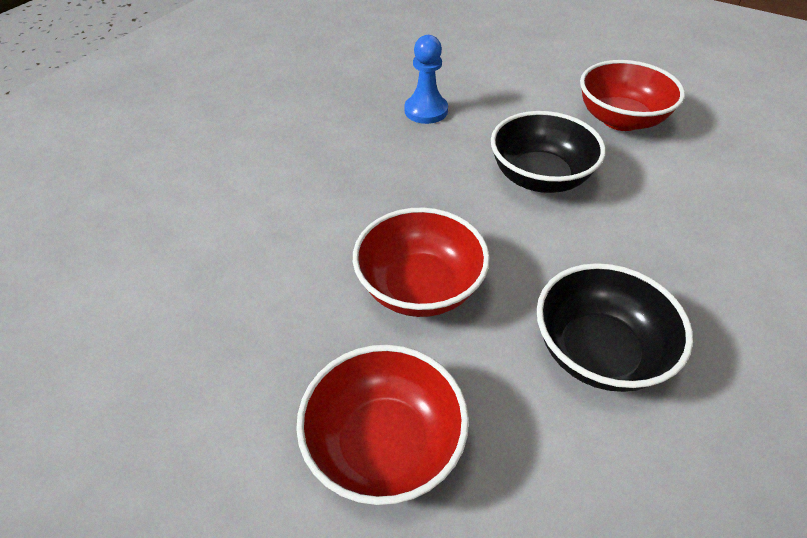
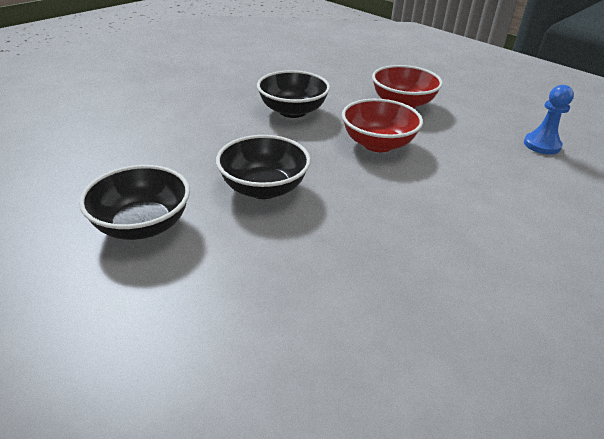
camera: 170 degrees left, 10 degrees down
blue pawn [405,35,448,124] -> blue pawn moved to [524,85,574,155]
red bowl [580,60,685,131] -> black bowl [79,165,190,240]

